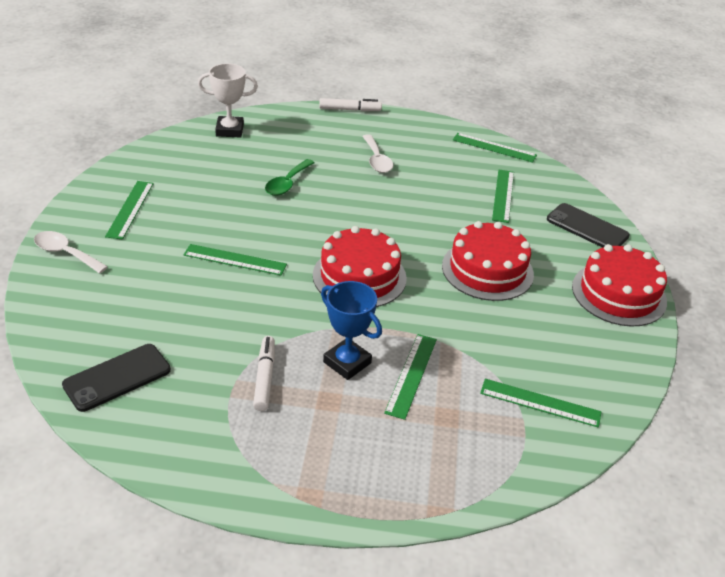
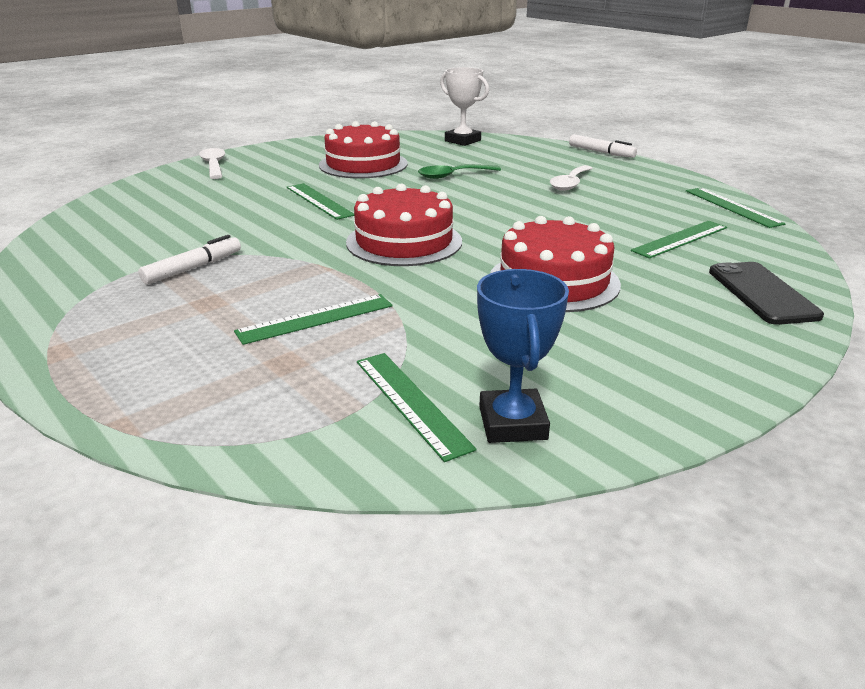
camera: 45 degrees right, 10 degrees down
black phone [62,344,171,412] -> none
green ruler [105,181,154,240] -> none
blue trophy [321,281,382,380] -> blue trophy moved to [477,269,569,443]
red cake [572,244,667,327] -> red cake moved to [319,121,408,178]

